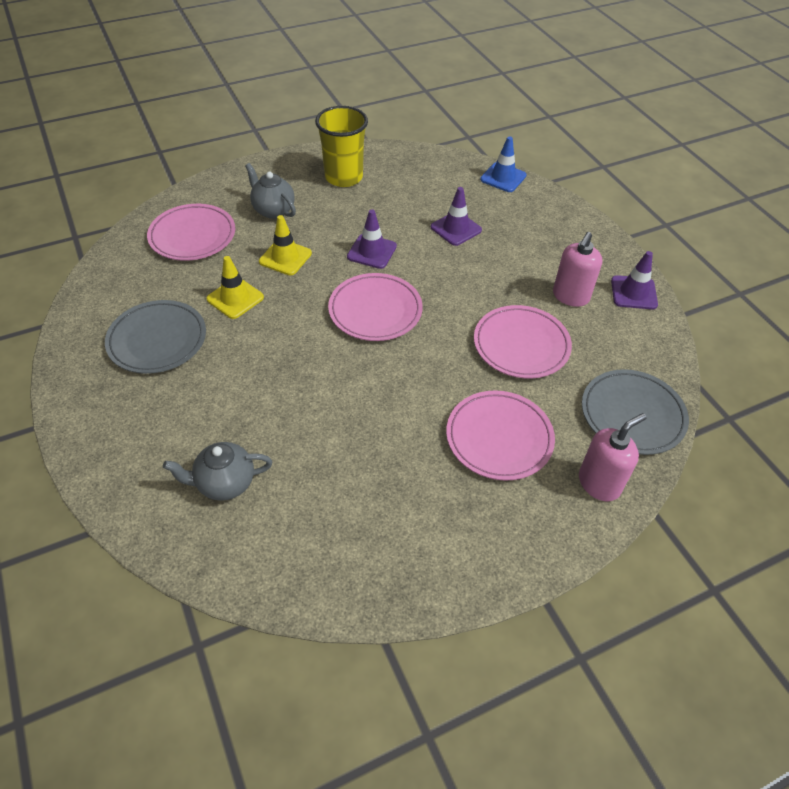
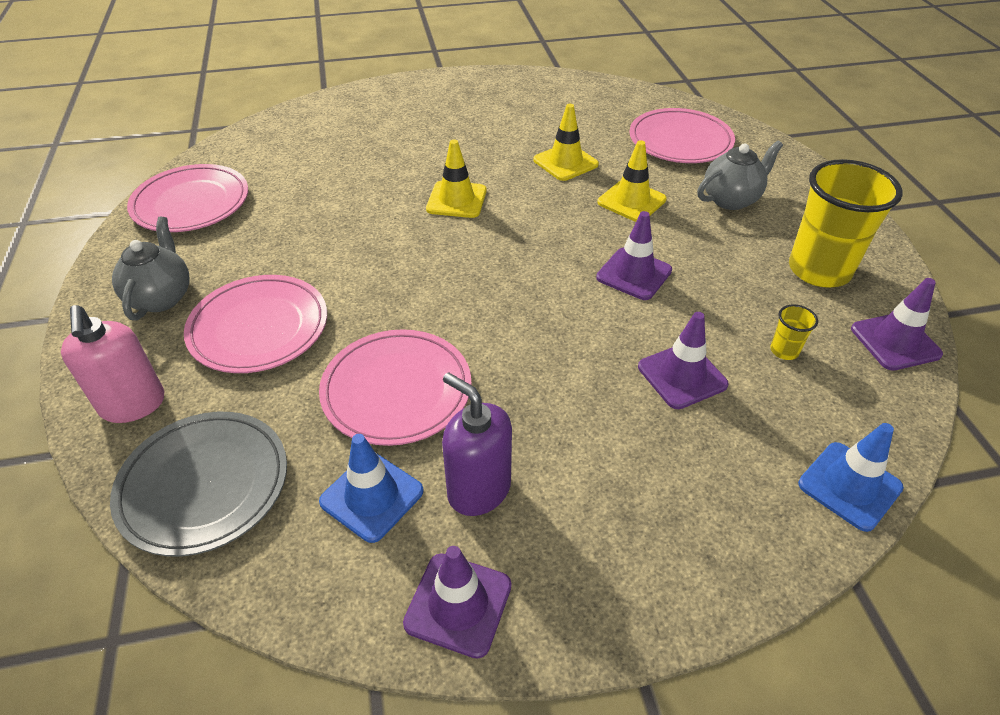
camera: 105 degrees right, 5 degrees down
grey plate [105,300,206,374] -> none
grey teapot [163,442,272,501] -> grey teapot moved to [112,217,189,320]
pink plate [328,273,423,341] -> pink plate moved to [127,164,248,232]
pink soap dispenser [553,232,602,307] -> purple soap dispenser [442,372,512,516]
none -> blue traffic cone [319,434,424,543]
none -> yellow traffic cone [426,139,487,218]
none -> yellow cup [770,304,818,360]
none -> purple traffic cone [851,278,943,371]

